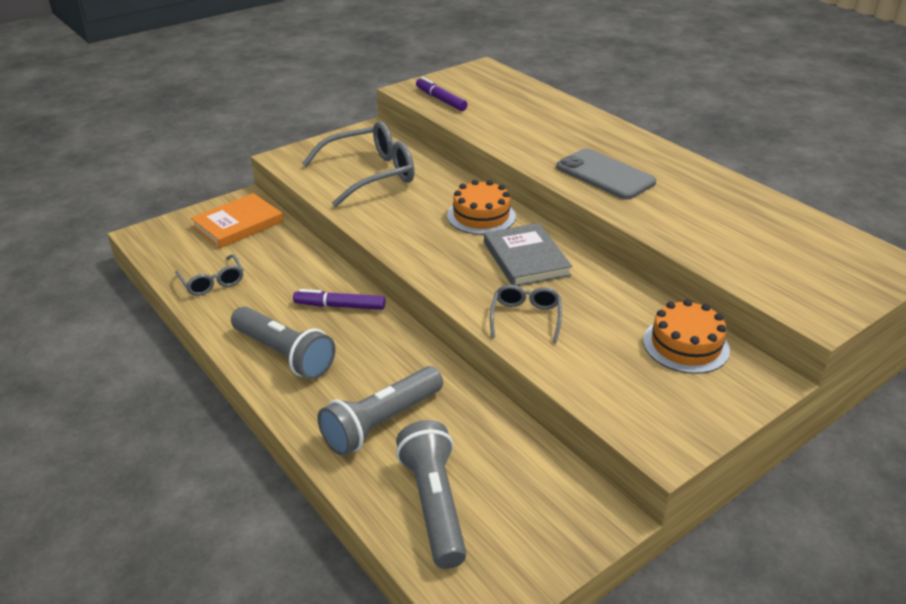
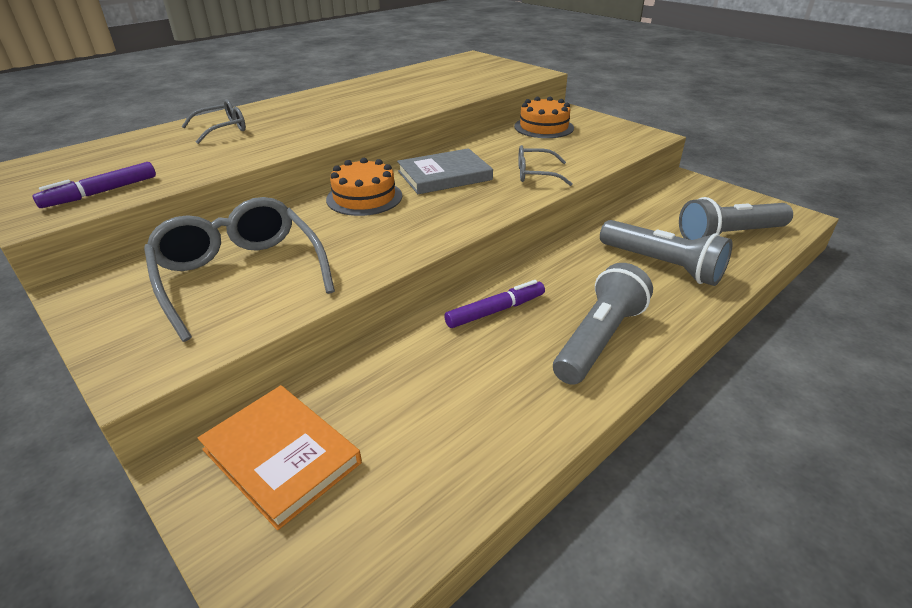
camera: 95 degrees left, 0 degrees up
grey glasses [175,254,243,296] -> grey glasses moved to [181,99,246,144]
purple marker [293,289,385,310] -> purple marker turned 120 degrees counterclockwise [444,280,545,328]
grey phone [556,148,656,200] -> none

